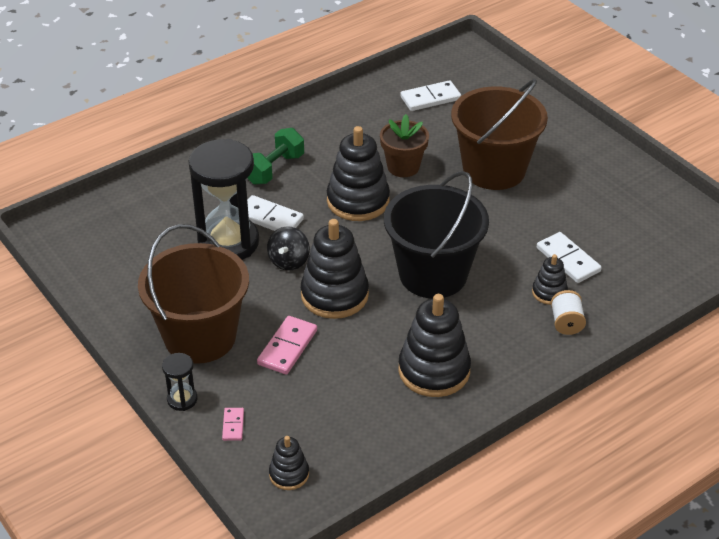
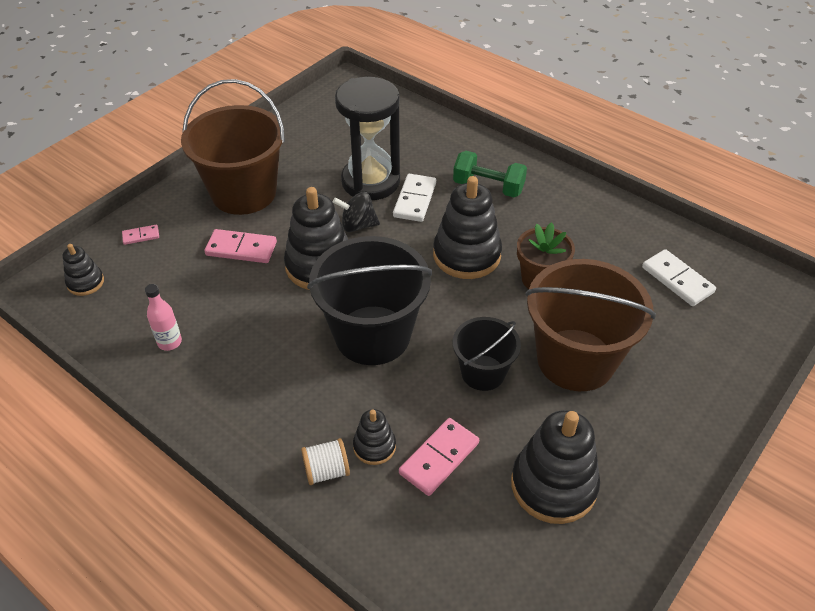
camera: 75 degrees right, 5 degrees up
black hourglass [162,353,197,411] -> none
black stacking toy [398,294,471,397] -> black stacking toy moved to [511,410,600,524]
white domino [537,232,602,283] -> pink domino [399,418,479,496]
none -> pink bottle [145,284,182,351]
none -> black bucket [453,317,521,391]

